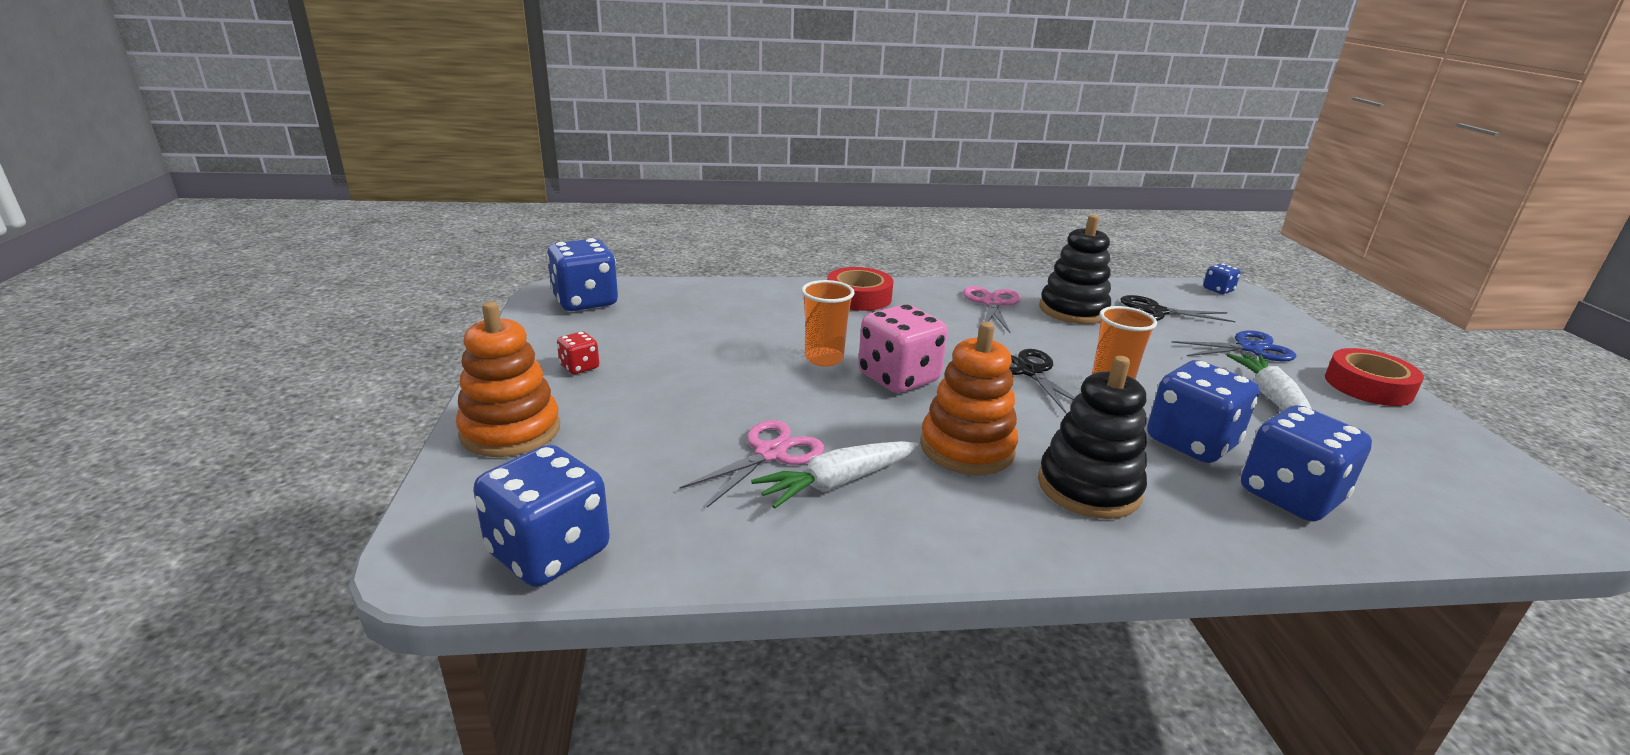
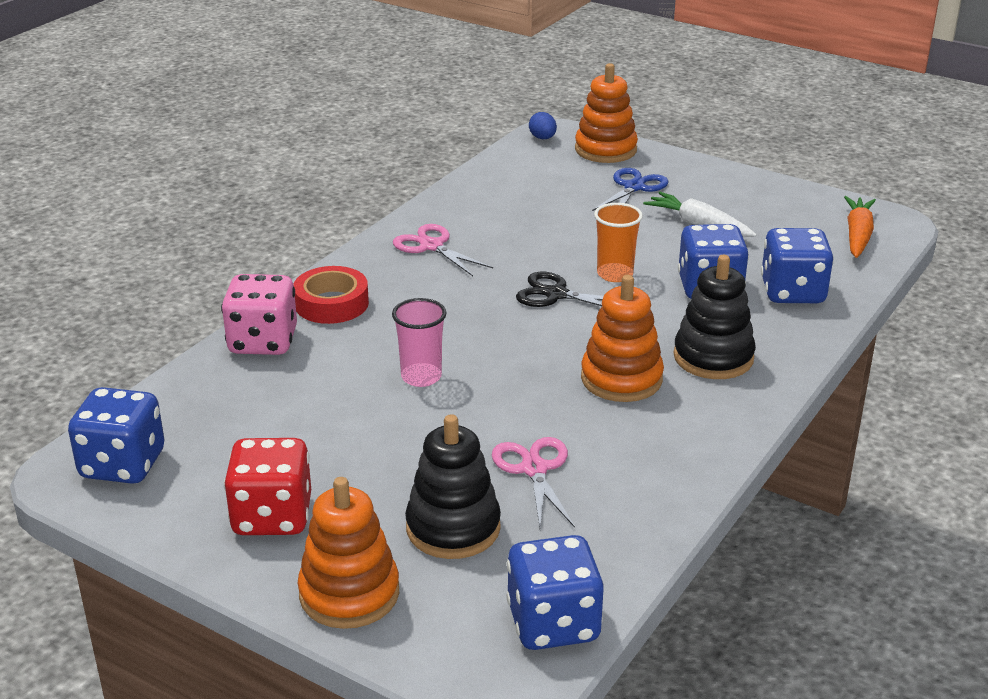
camera: 50 degrees left, 5 degrees up
red dice [557,332,599,374] -> red dice [224,438,311,535], size x2.08
white carrot [751,441,918,509] -> none
orange cup [801,280,854,367] -> pink cup [392,298,447,387]
pink dice [858,304,948,393] -> pink dice moved to [221,274,297,355]
black stacking toy [1039,215,1111,324] -> black stacking toy moved to [405,414,501,559]
black scissors [1120,295,1236,322] -> none
blue dice [1203,263,1241,294] -> blue egg [529,112,557,139]
red tape [1325,348,1424,406] -> none
none -> orange stacking toy [575,63,638,163]
none -> orange carrot [844,196,876,258]

